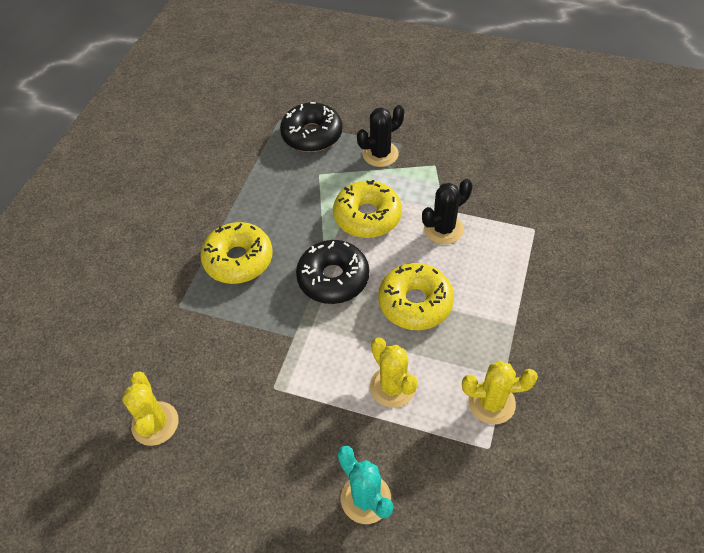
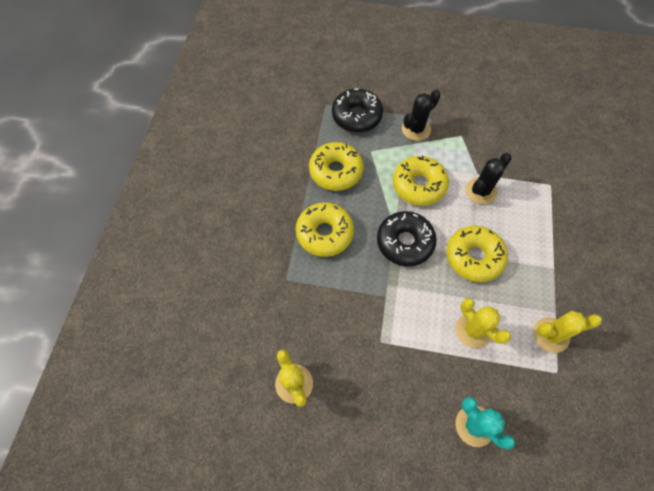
camera: 10 degrees left, 10 degrees up
none -> yellow donut [309,142,364,191]

